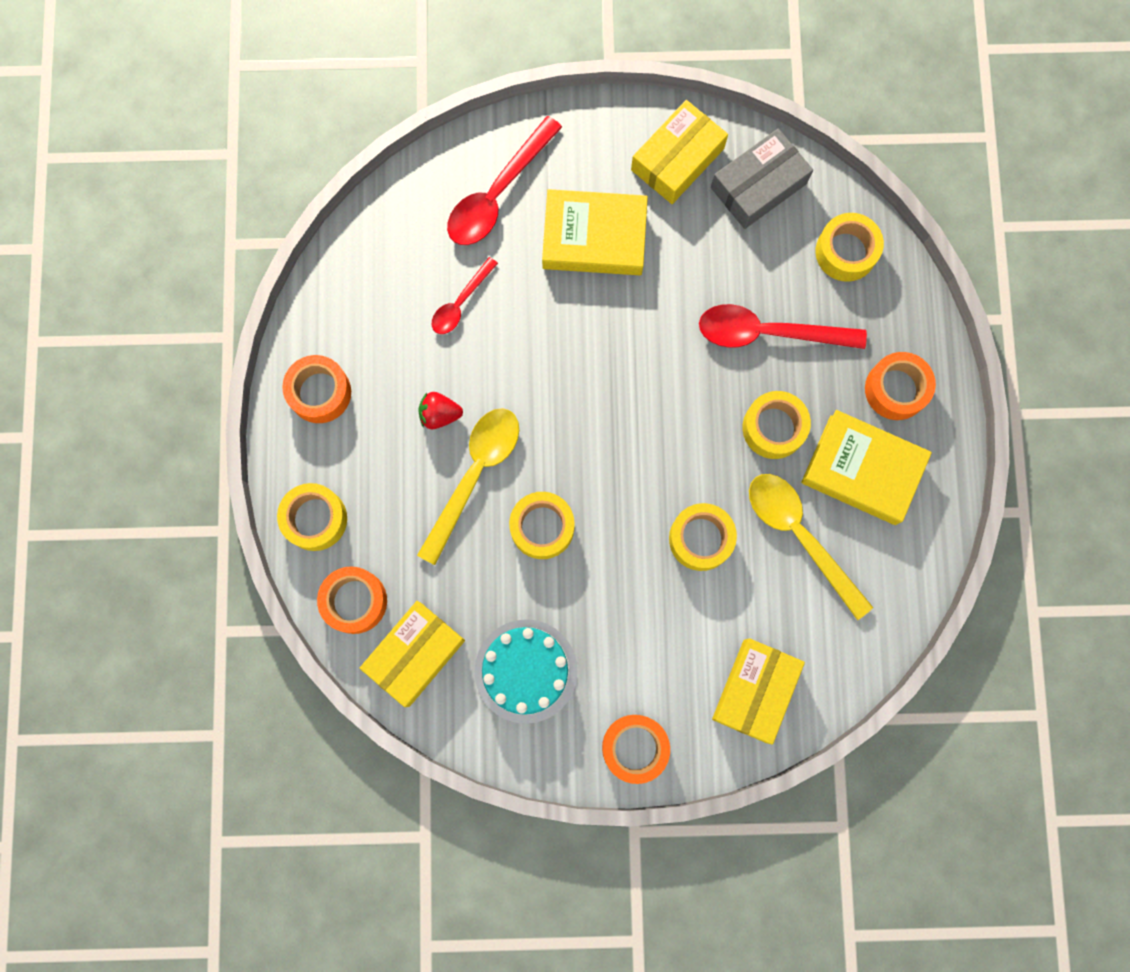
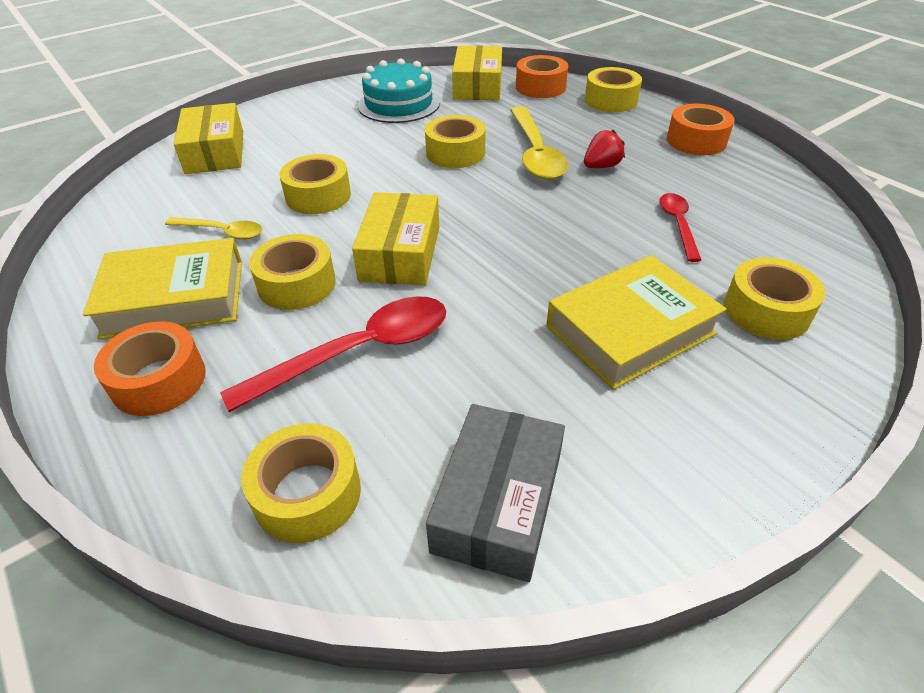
camera: 145 degrees right, 35 degrees down
red spoon [447,116,562,245] -> yellow tape [724,258,825,340]
orange tape [602,715,670,784] -> none
yellow box [631,100,728,204] -> yellow box moved to [352,192,439,285]
yellow spoon [749,474,873,620] -> yellow spoon [165,217,262,240], size x0.57

